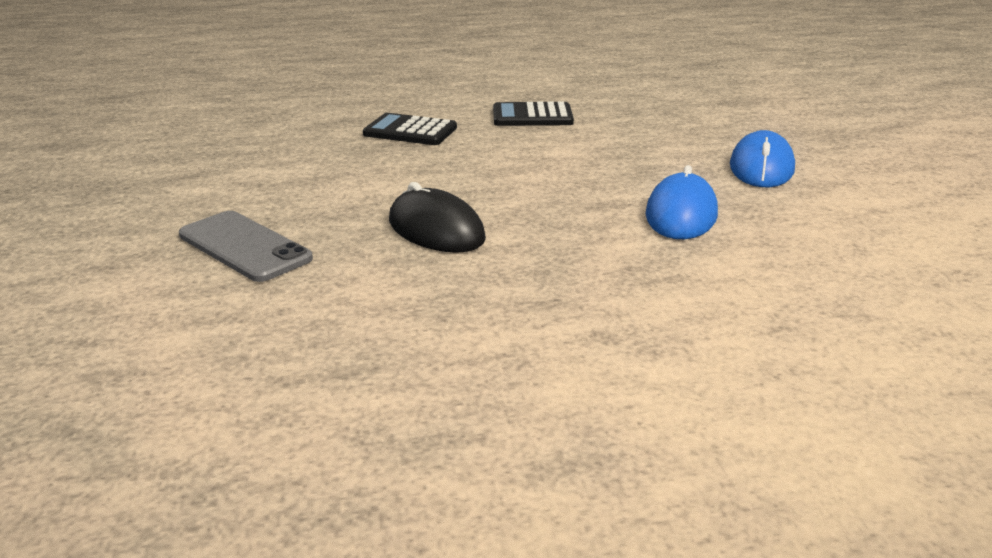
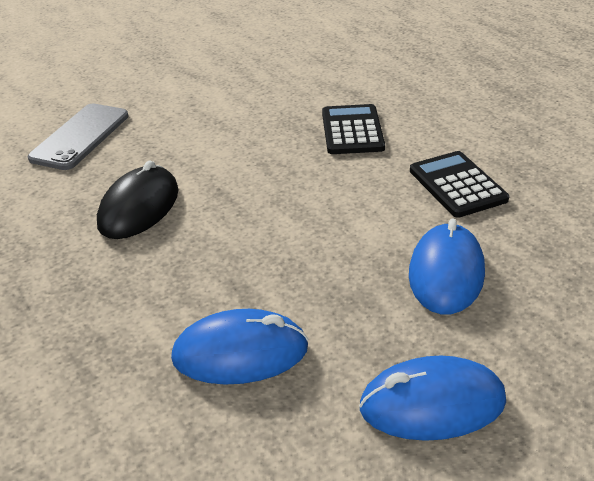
camera: 70 degrees right, 10 degrees up
none -> blue mouse [409,219,485,315]

